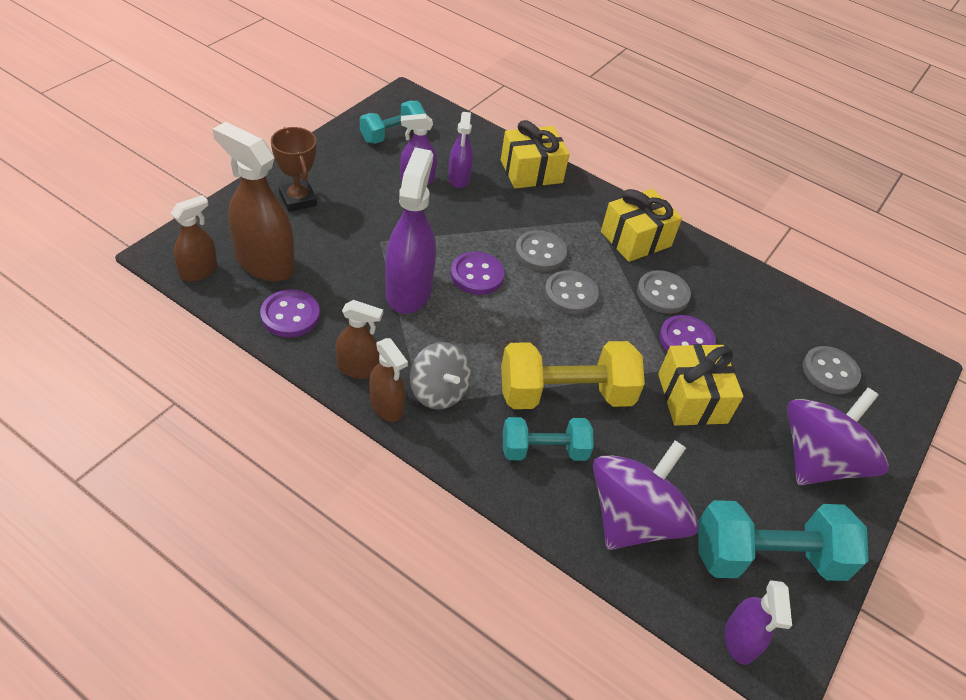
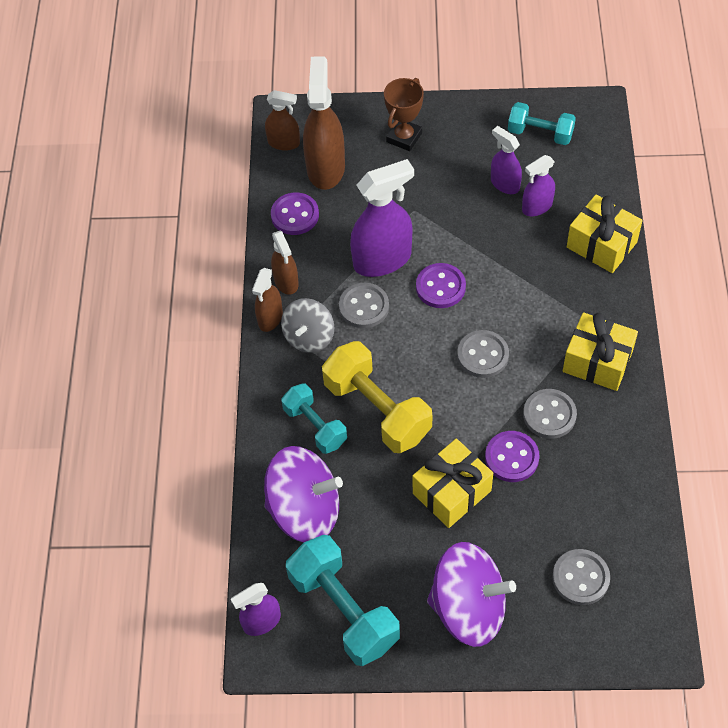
camera: 65 degrees right, 10 degrees up
grey button [515,231,567,271] -> grey button moved to [339,283,389,328]

